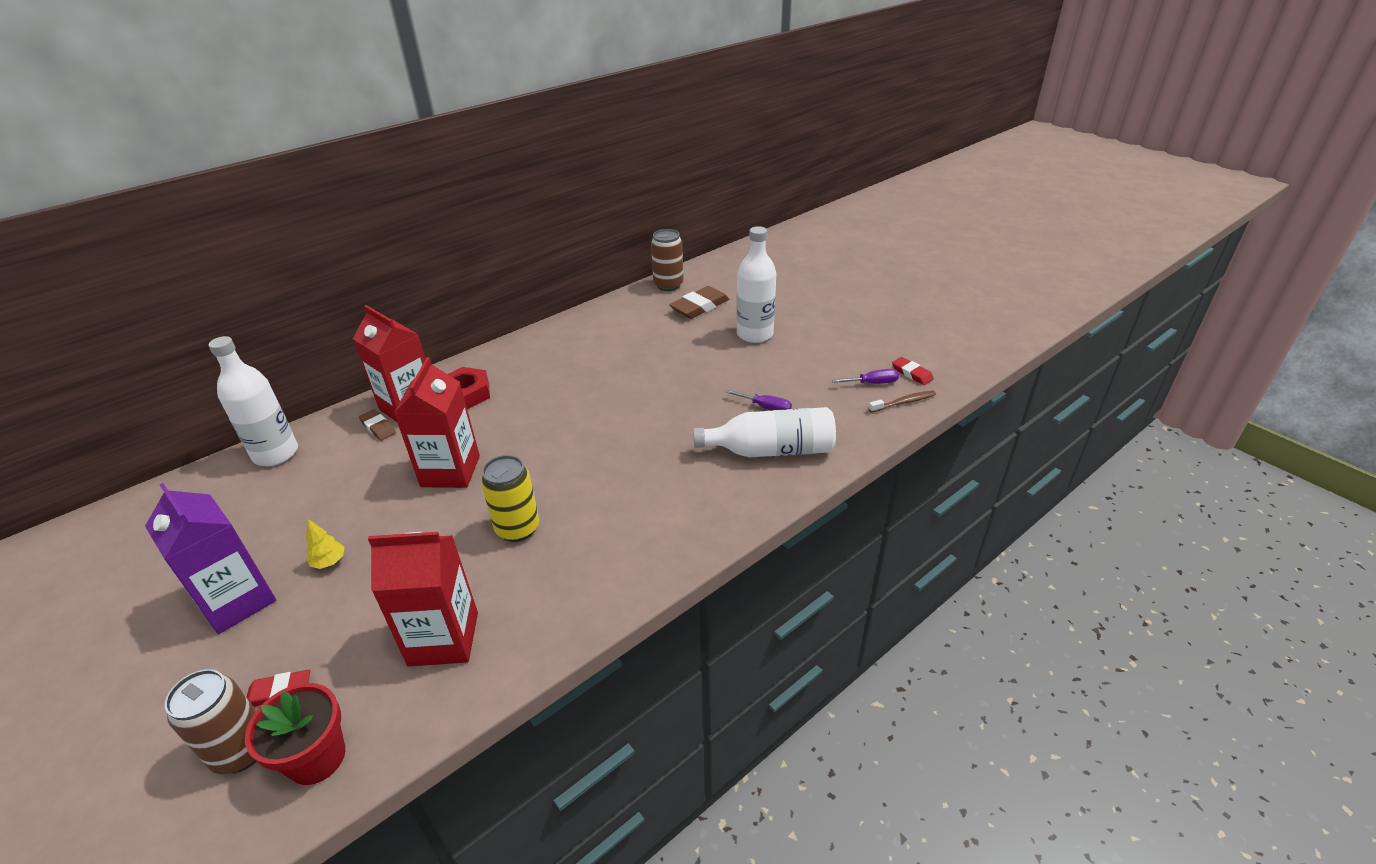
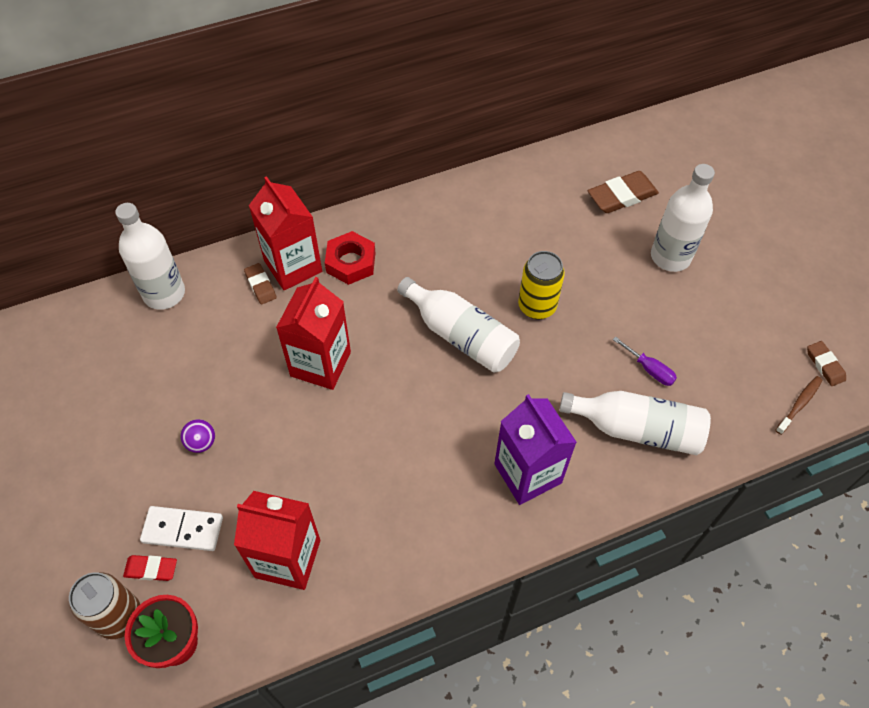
camera: 15 degrees right, 20 degrees up
purple carton [145,483,276,634] -> purple carton moved to [494,394,577,505]
yellow tree [306,519,345,569] -> purple ball [180,419,215,453]
yellow can [481,455,539,542] -> yellow can moved to [518,251,565,319]
brown can [651,229,684,291] -> none
purple screwdriver [832,369,899,384] -> none
brown toothbrush [868,390,936,413] -> brown toothbrush turned 45 degrees counterclockwise [775,376,822,435]
red eraser [892,357,934,385] -> brown eraser [807,341,846,386]
none -> white domino [140,506,223,551]
none -> white bottle [397,277,520,373]

